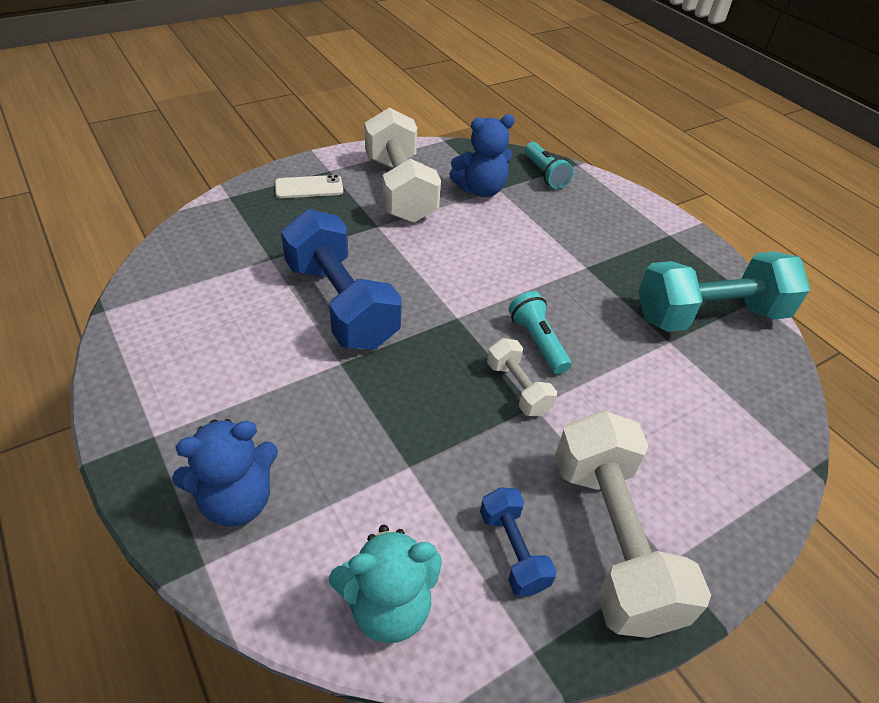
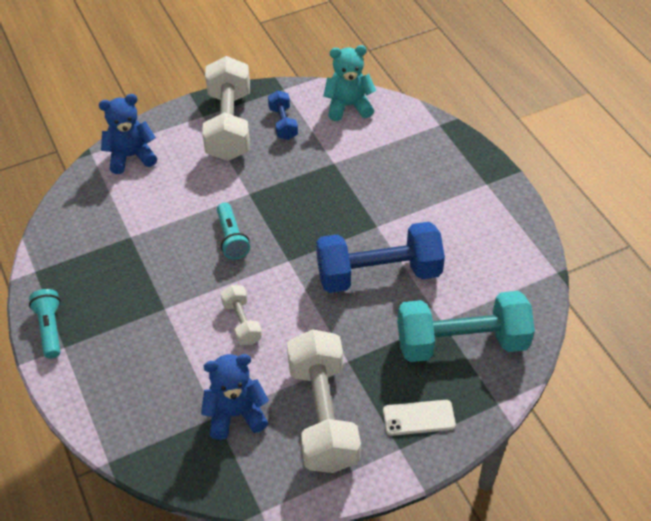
camera: 170 degrees left, 5 degrees up
blue teddy bear [172,419,278,527] -> blue teddy bear moved to [99,94,157,174]
blue dumbbell [281,209,402,350] -> blue dumbbell turned 75 degrees counterclockwise [316,222,445,293]
white dumbbell [487,338,557,416] -> white dumbbell moved to [220,285,262,345]
turquoise flashlight [525,142,574,189] -> turquoise flashlight moved to [29,289,61,358]
turquoise dumbbell [638,251,810,332] -> turquoise dumbbell moved to [397,291,535,362]

